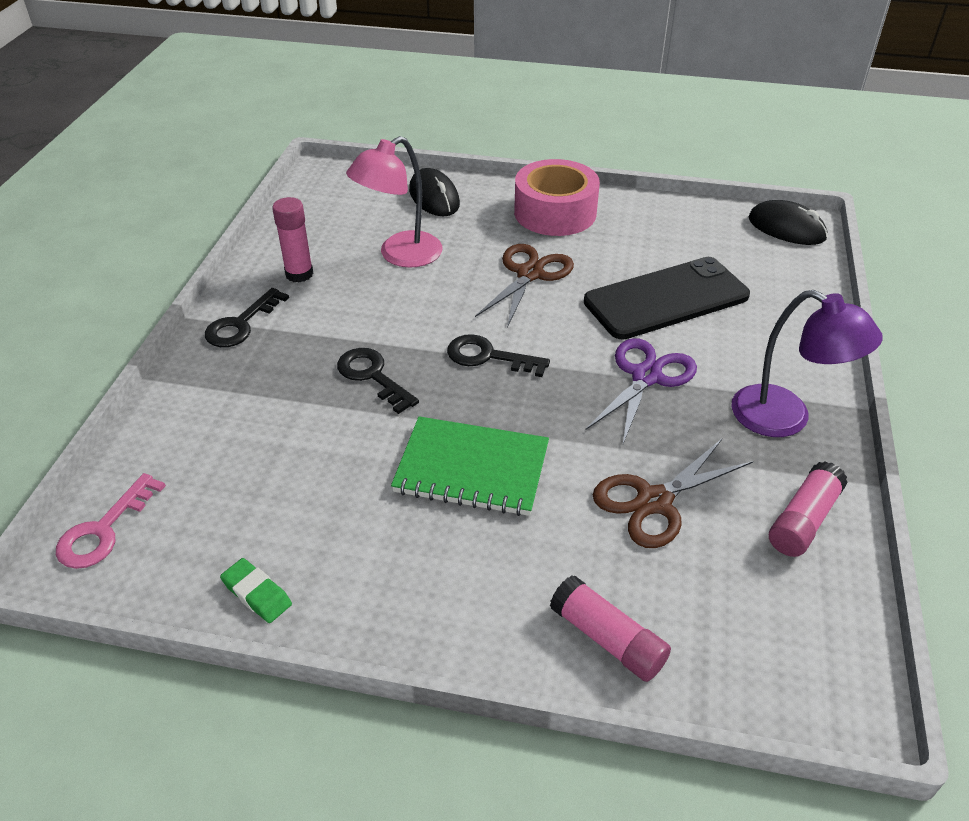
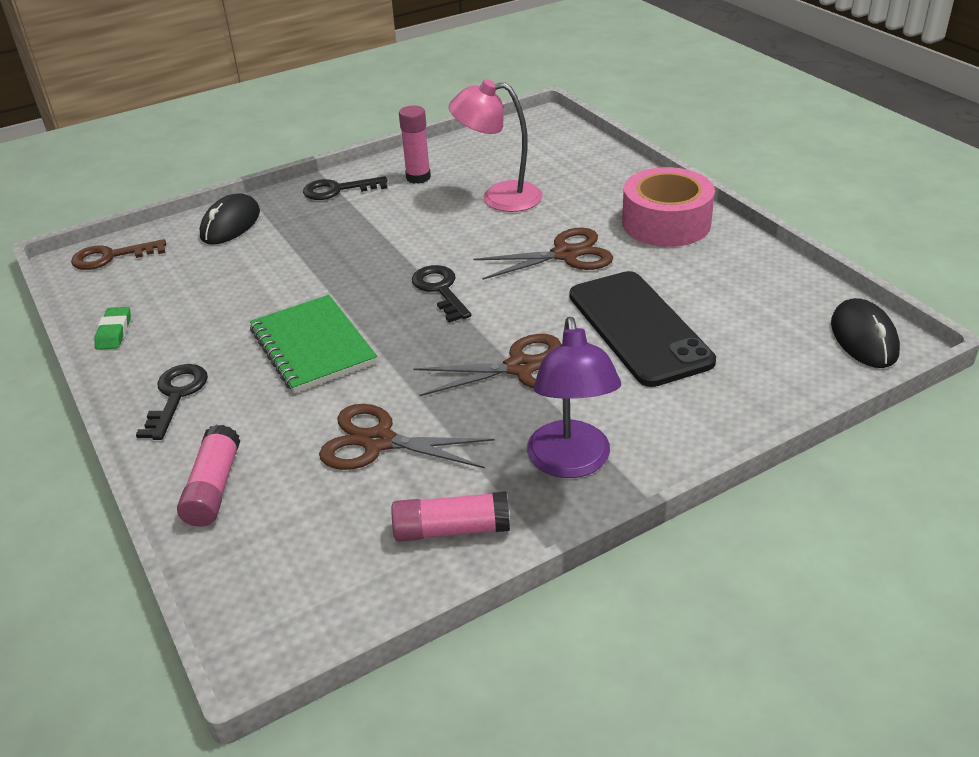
camera: 50 degrees right, 5 degrees down
pink key [56,473,166,569] -> brown key [71,239,166,270]
black key [337,348,419,414] -> black key moved to [136,364,208,440]
black mouse [409,168,460,216] -> black mouse moved to [200,193,260,245]
black phone [584,257,750,339] -> black phone turned 45 degrees clockwise [570,271,716,387]
purple scissors [585,338,697,446] -> brown scissors [413,334,561,396]

